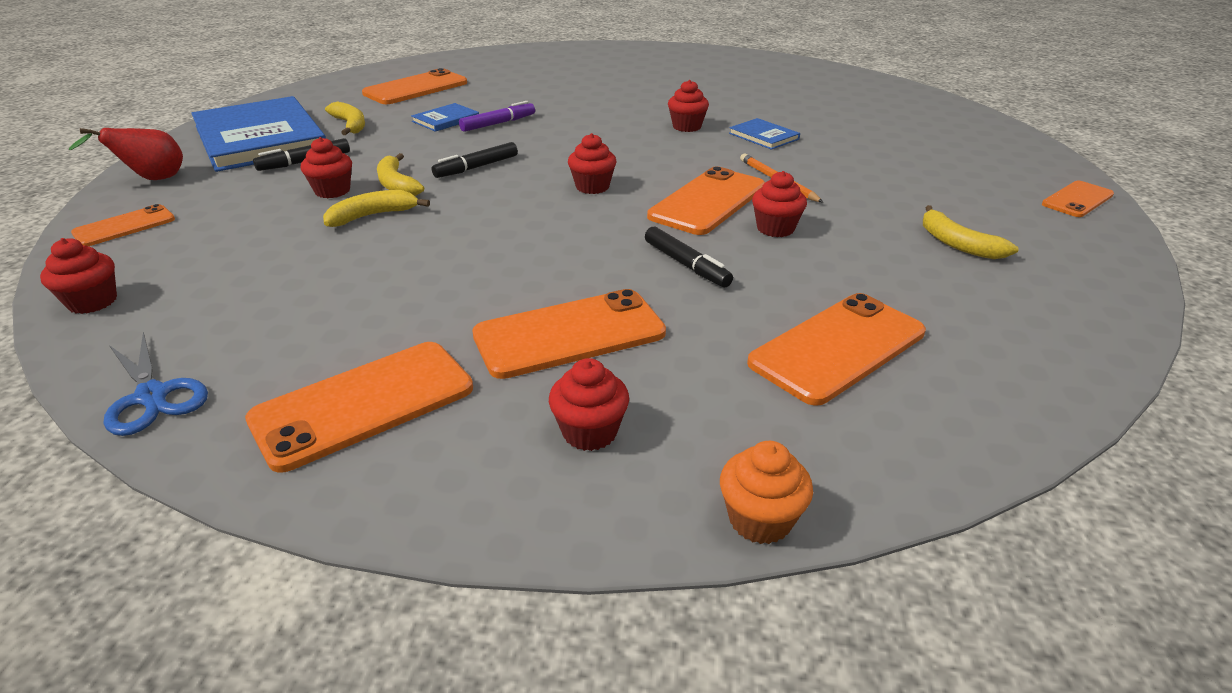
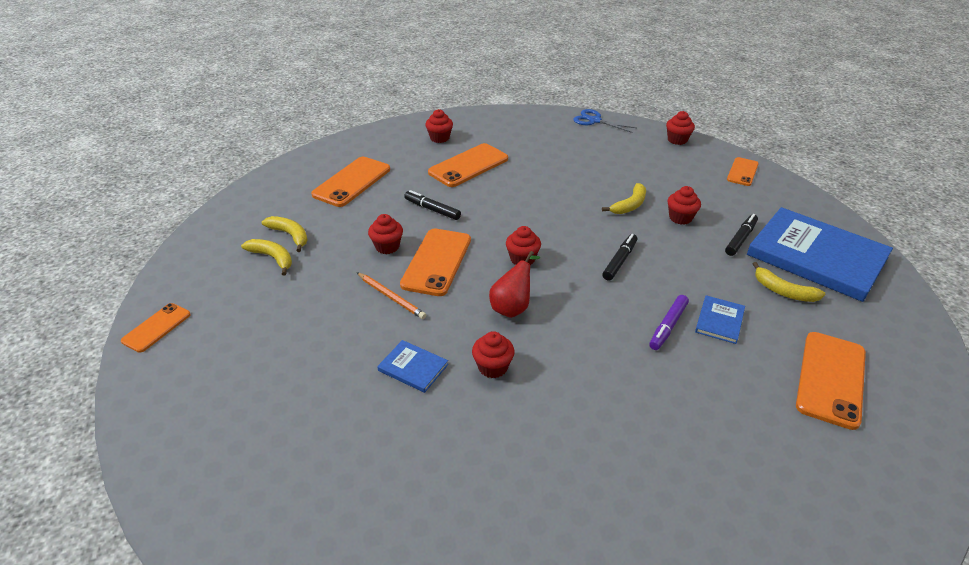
camera: 160 degrees right, 5 degrees up
red pear [69,128,183,180] -> red pear moved to [489,251,540,318]
orange phone [245,342,473,473] -> none
yellow banana [377,153,424,196] -> yellow banana moved to [262,216,308,252]
orange cupcake [720,441,813,544] -> none

